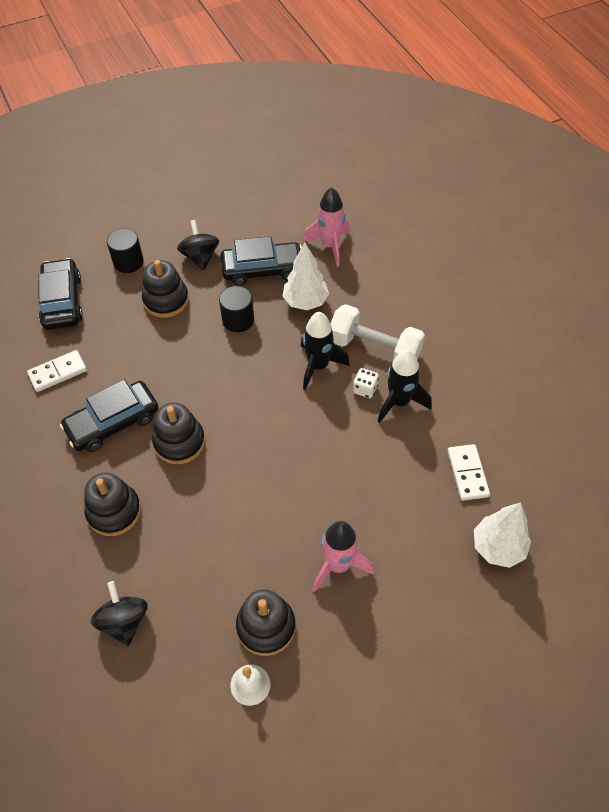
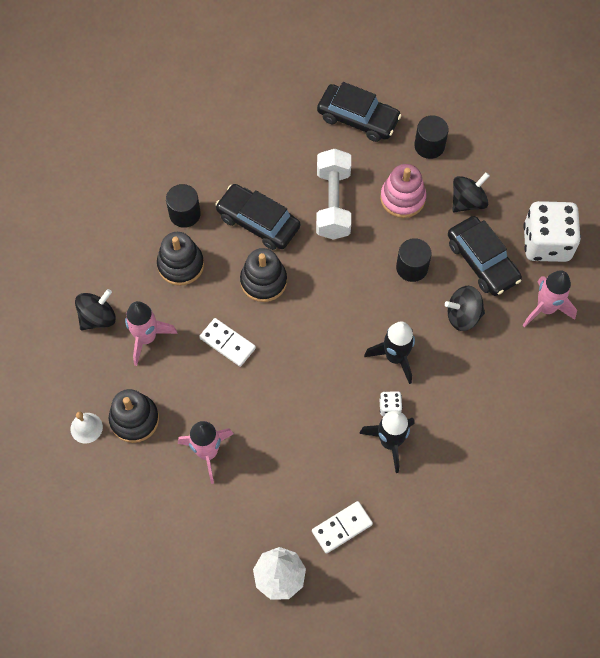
camera: 65 degrees right, 10 degrees up
white domino [27,350,87,392] -> white domino moved to [199,318,256,367]
black car [38,258,83,330] -> black car turned 60 degrees clockwise [317,82,402,142]
black stacking toy [142,260,189,318] -> pink stacking toy [380,164,426,218]
white tree [282,243,329,310] -> black spinning top [445,286,485,331]
white dumbbell [330,304,425,360] -> white dumbbell moved to [316,149,351,239]
none -> pink rocket [125,301,178,366]
none -> black cylinder [166,184,201,228]
none -> white dice [523,201,581,262]

